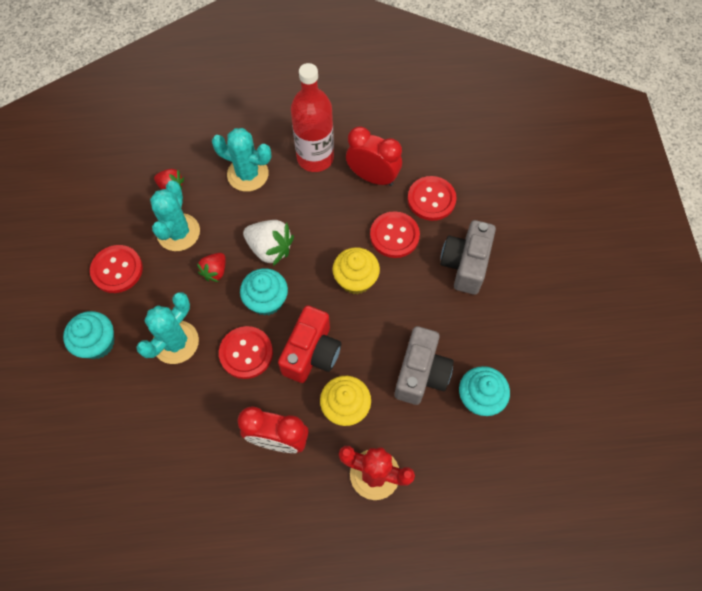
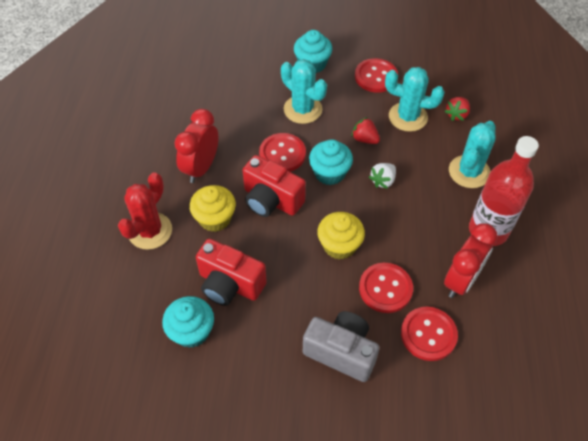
camera: 100 degrees right, 10 degrees down
white strawberry [243,220,294,266] -> white strawberry [369,163,396,189], size x0.62
grey camera [394,326,454,405] -> red camera [196,239,267,306]

